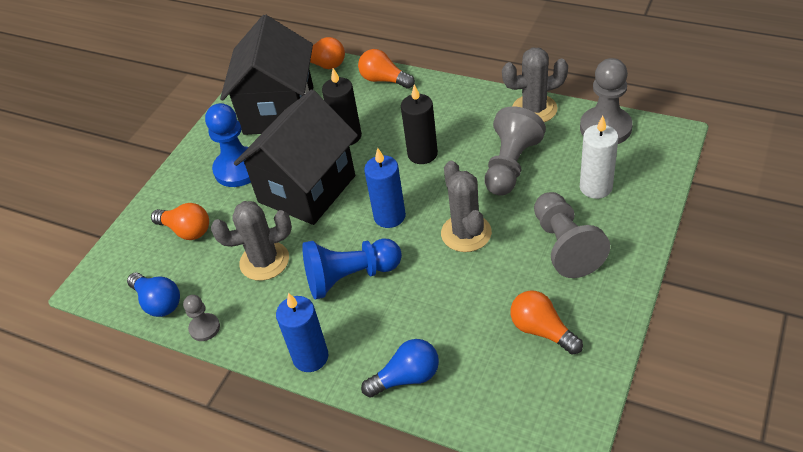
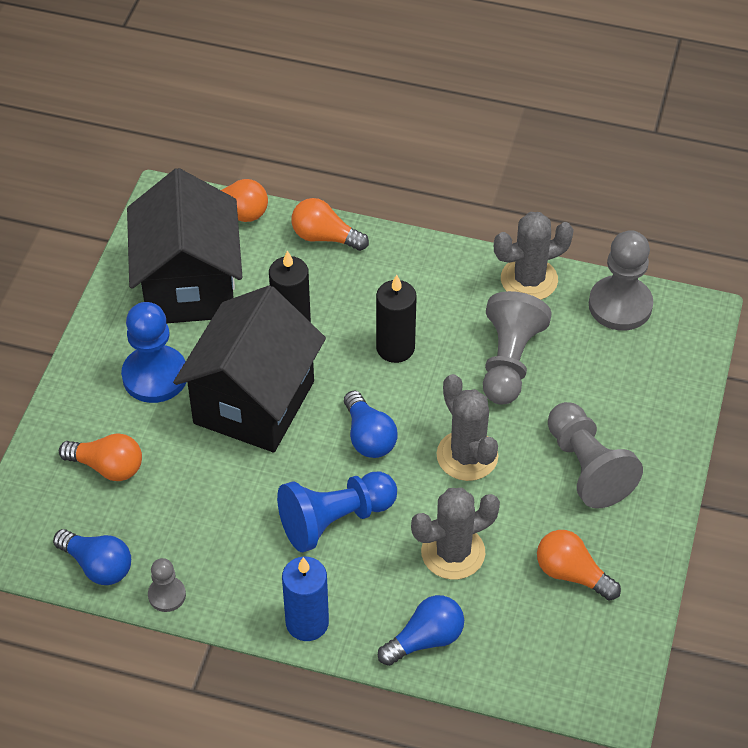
camera: 15 degrees left, 5 degrees up
grey cactus [211,201,292,281] -> grey cactus moved to [411,488,500,580]
blue candle [364,148,406,228] -> blue light bulb [344,390,398,458]
white candle [580,116,618,199] -> none

